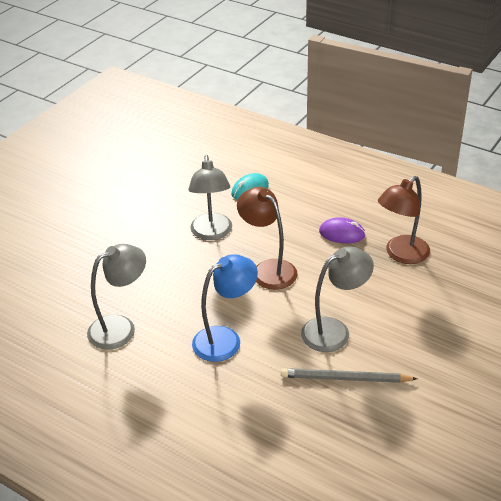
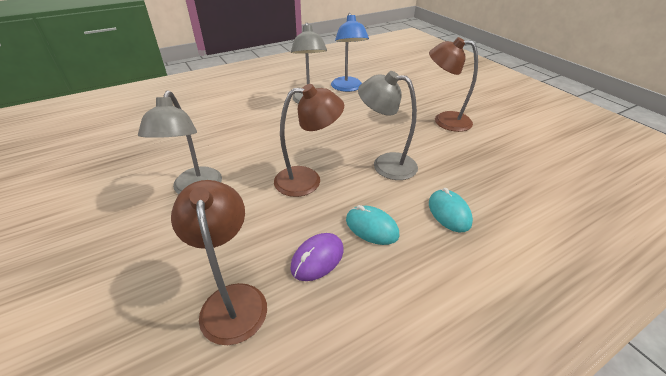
camera: 115 degrees right, 0 degrees up
blue lamp [192,254,258,362] -> blue lamp moved to [331,13,369,92]
grey pencil [281,368,417,383] -> none
none -> turquoise mouse [346,205,400,245]
none -> brown lamp [429,37,478,132]

